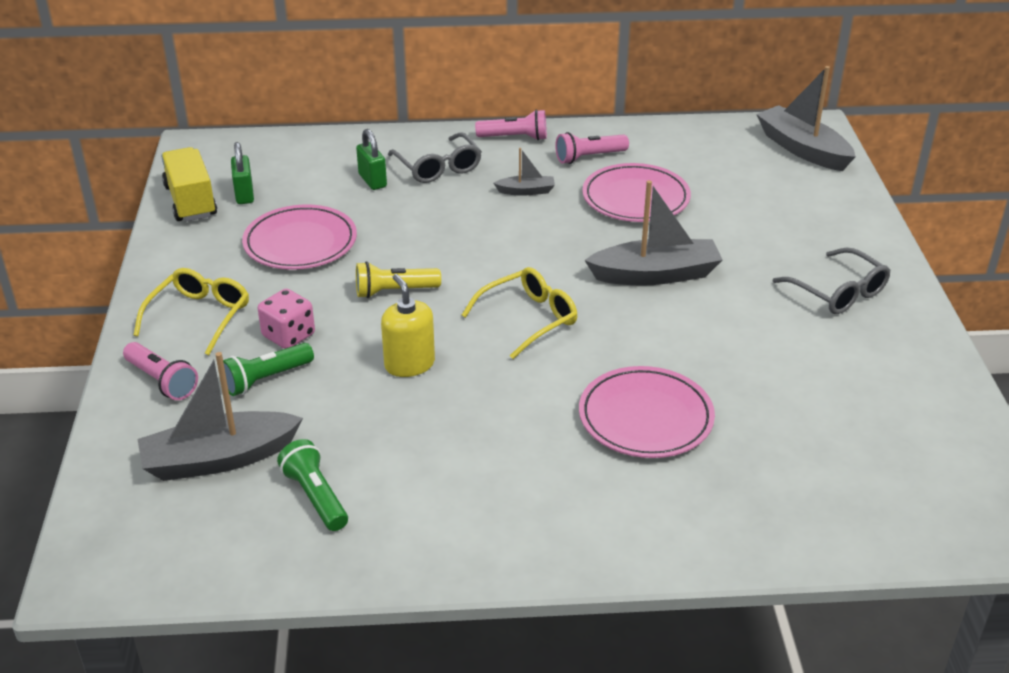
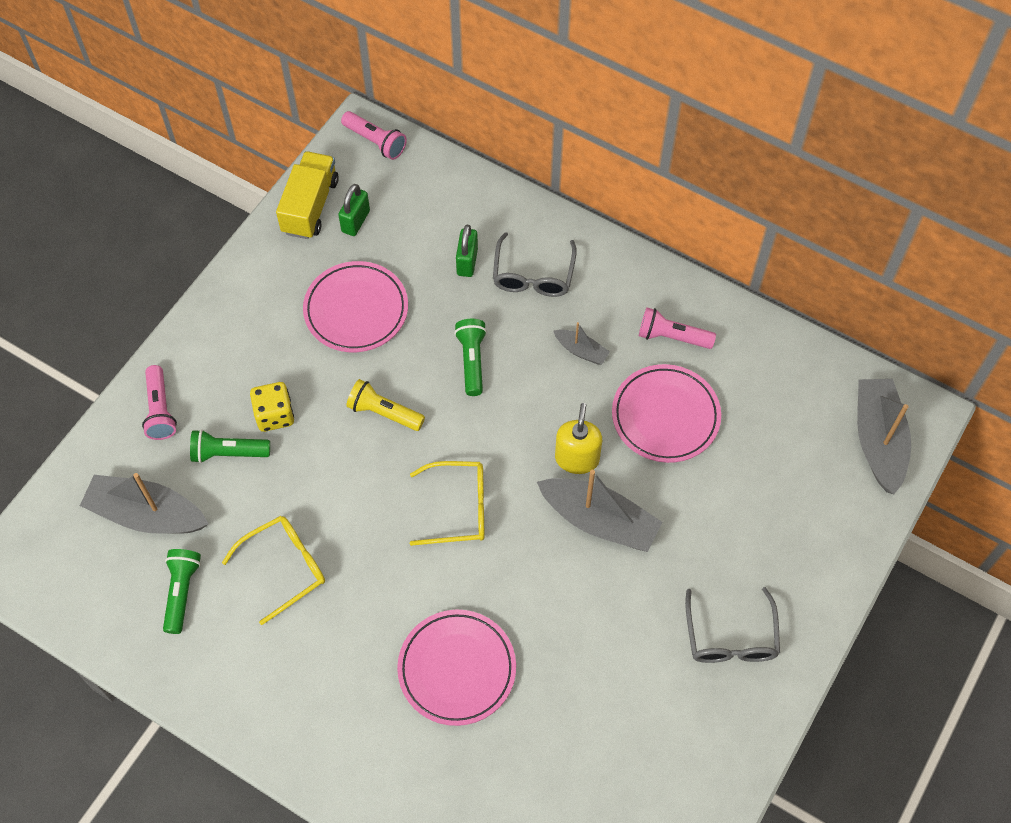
camera: 35 degrees right, 25 degrees up
yellow glasses [133,268,249,355] -> yellow glasses moved to [222,516,325,625]
pink dice [258,289,315,349] -> yellow dice [250,382,294,432]
yellow soap dispenser [381,274,435,377] -> yellow soap dispenser moved to [555,403,602,474]
pink flashlight [475,109,547,141] -> pink flashlight moved to [341,111,407,160]
none -> green flashlight [454,319,487,396]

